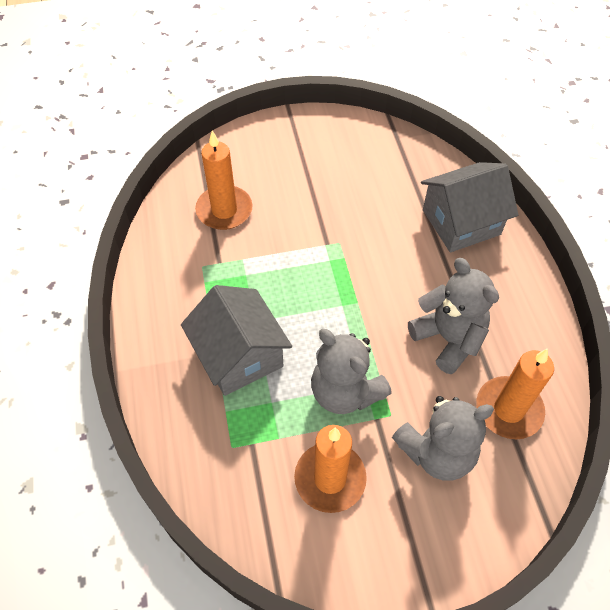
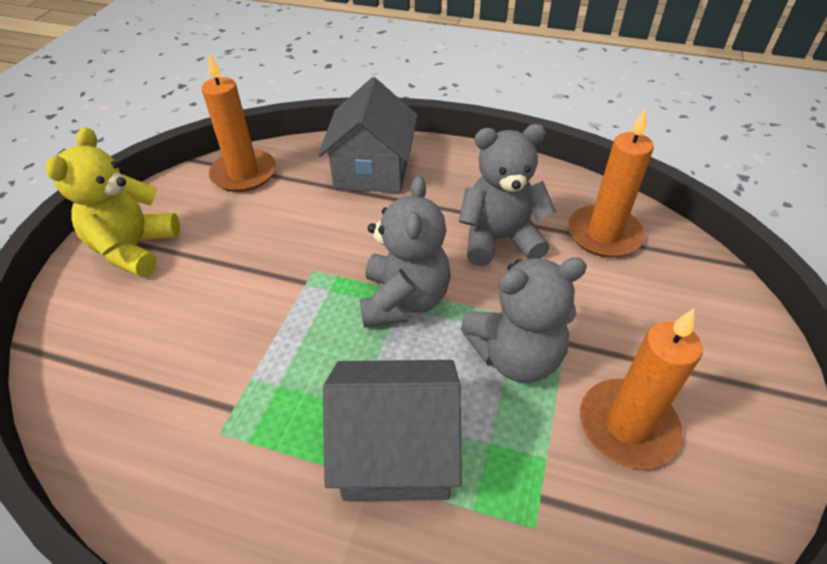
camera: 60 degrees left, 10 degrees down
orange candle [195,130,253,230] -> orange candle moved to [202,53,276,192]
grey teddy bear [392,396,494,481] -> grey teddy bear moved to [360,176,451,327]
none -> yellow teddy bear [46,127,180,277]

